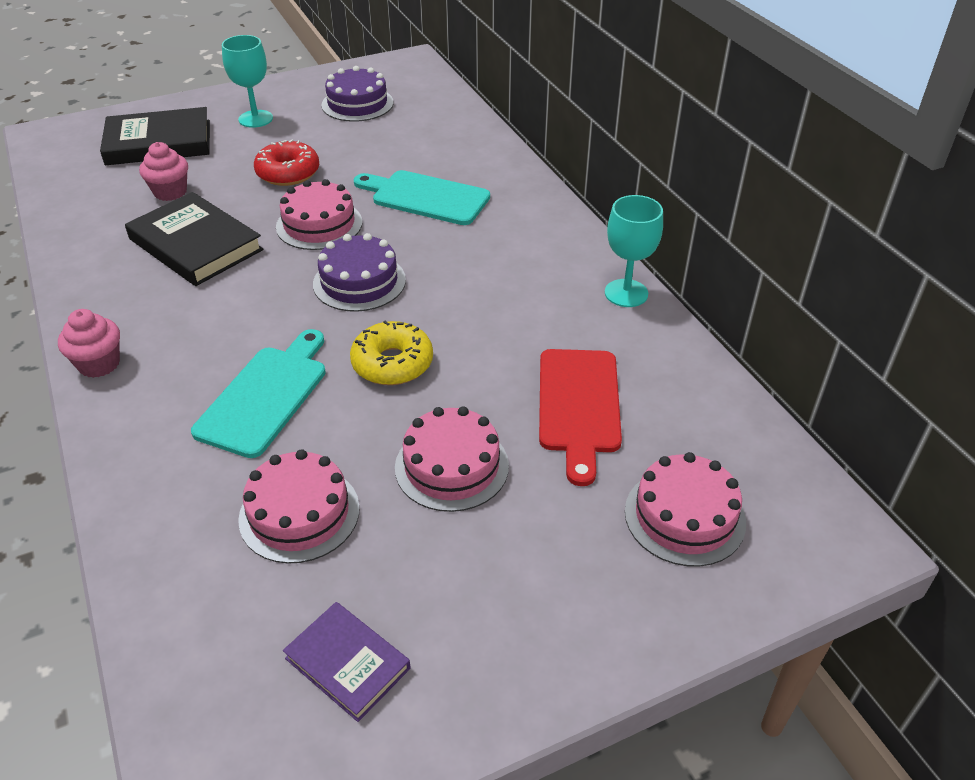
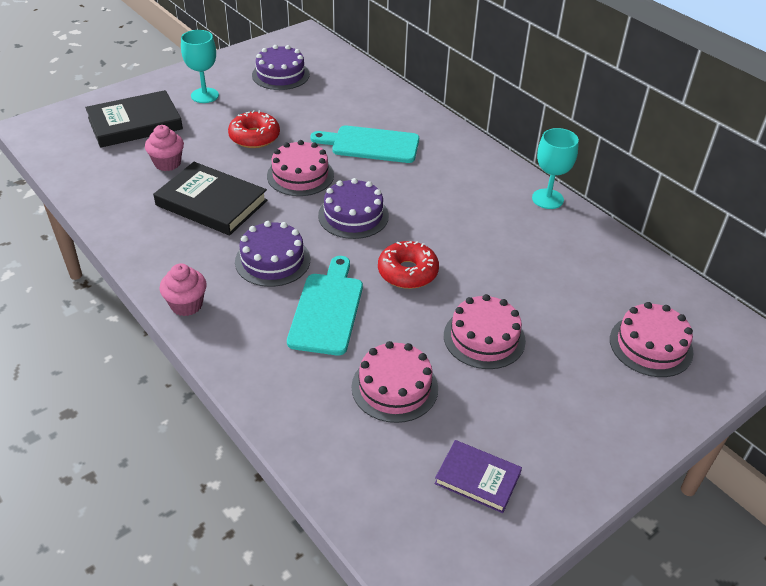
camera: 15 degrees left, 0 degrees up
yellow donut [350,321,433,385] -> red donut [378,241,439,289]
red cutting board [539,349,622,486] -> none
none -> purple cake [235,221,310,287]

